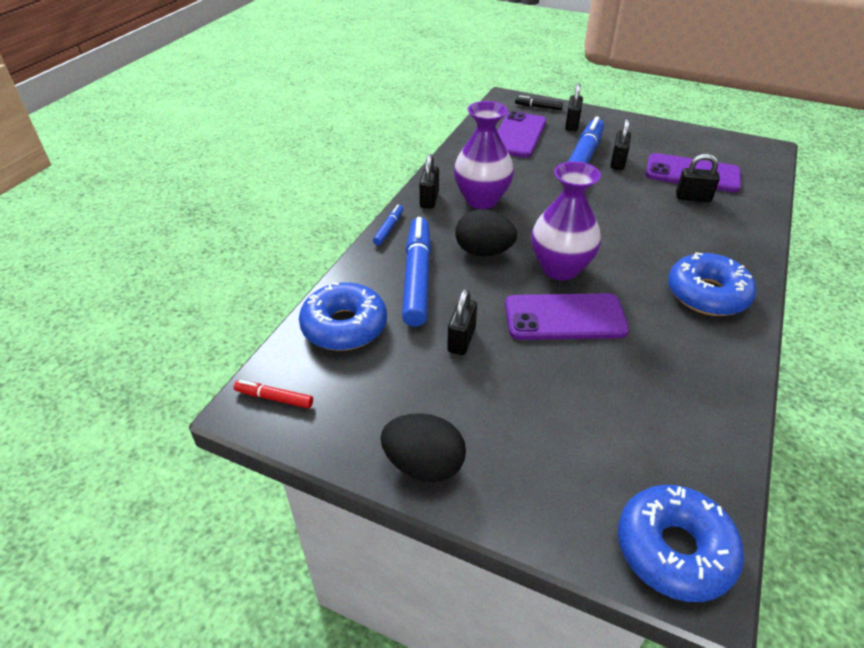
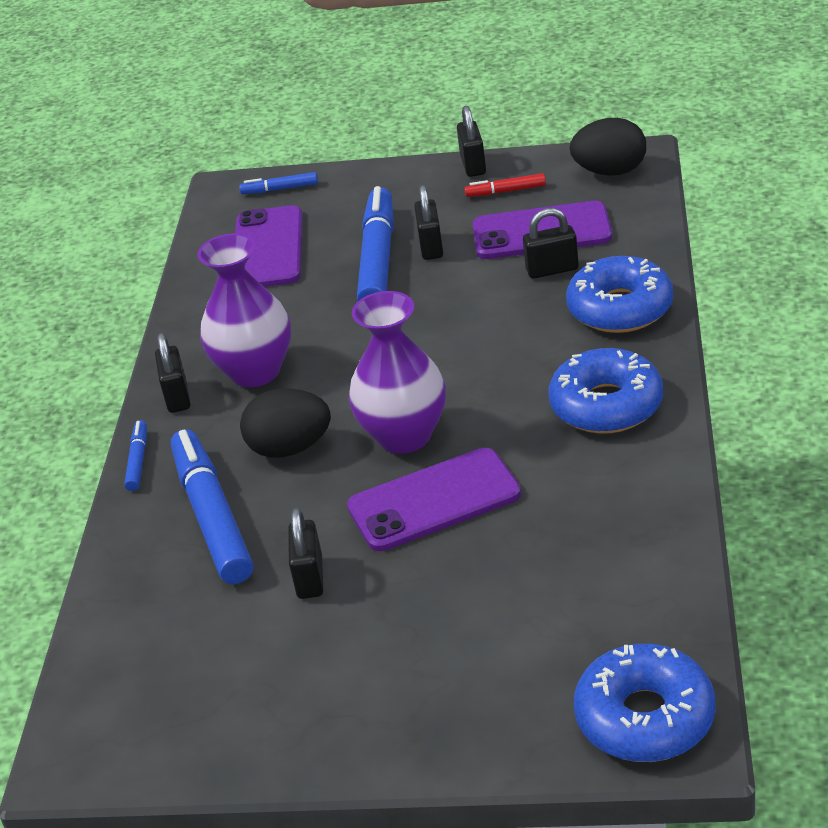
camera: 15 degrees left, 5 degrees down
red marker [234,380,313,408] -> red marker moved to [465,173,546,197]
blue donut [299,282,387,351] -> blue donut moved to [566,256,673,333]
black egg [380,413,466,483] -> black egg moved to [570,118,646,176]
black marker [515,95,563,110] -> blue marker [239,172,318,194]
black padlock [565,83,583,131] -> black padlock moved to [457,106,486,177]

